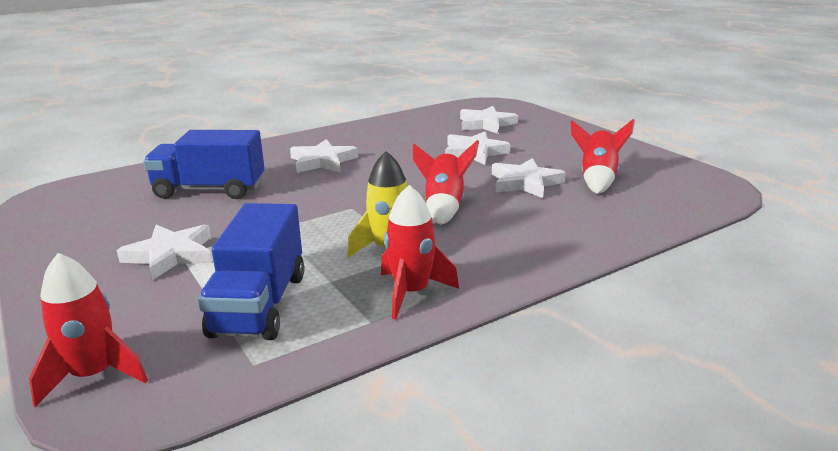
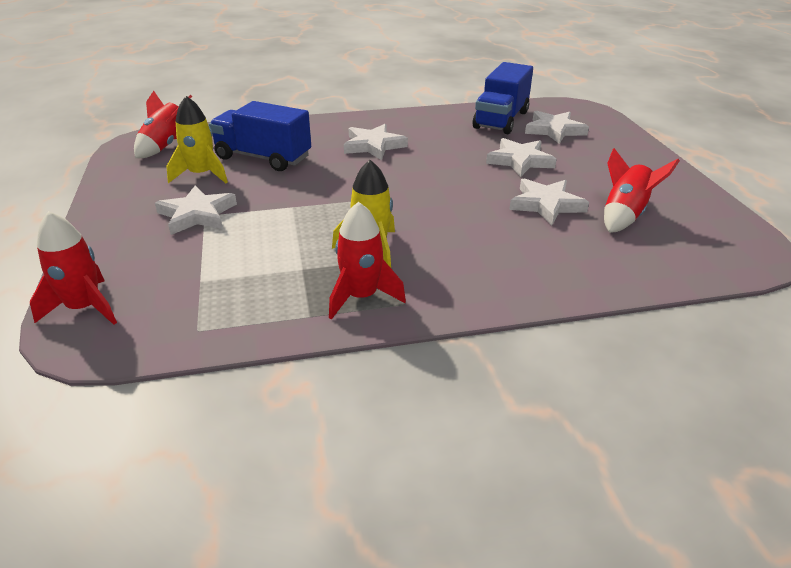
camera: 20 degrees right, 10 degrees up
blue truck [198,203,304,340] -> blue truck moved to [473,62,533,134]
red rocket [413,140,479,225] -> red rocket moved to [134,91,192,158]
none -> yellow rocket [166,96,228,183]

